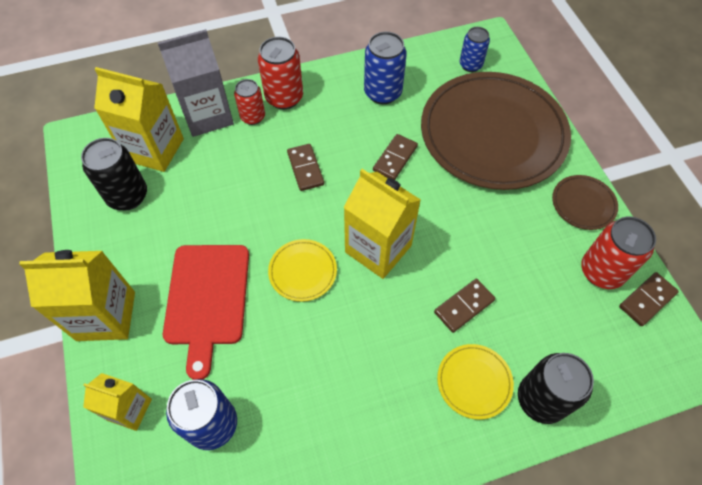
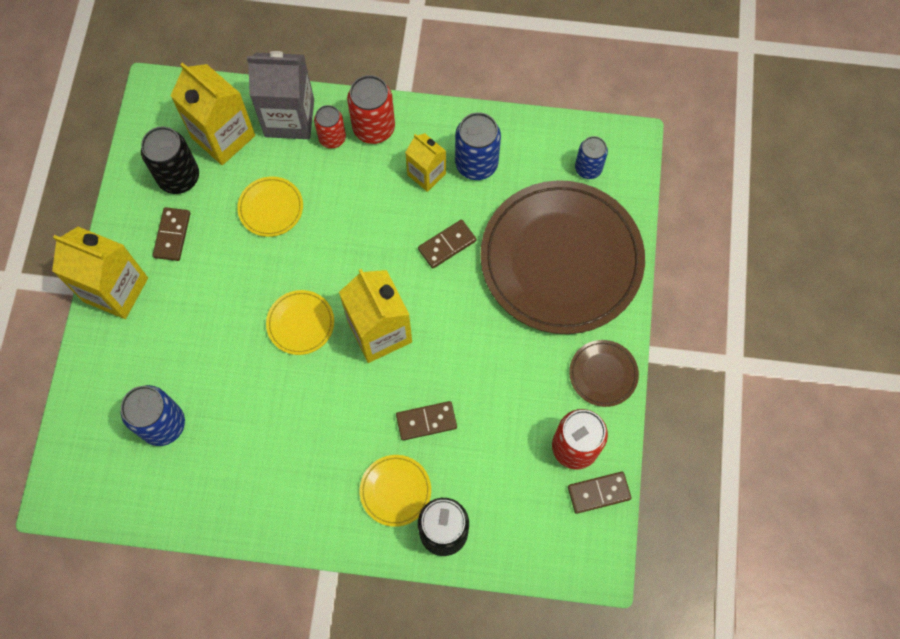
camera: 25 degrees right, 10 degrees up
yellow carton [83,373,152,431] -> yellow carton moved to [405,133,446,192]
red cutting board [163,245,249,380] -> none
brown domino [287,144,324,191] -> brown domino moved to [153,207,190,261]
none -> yellow plate [237,176,303,237]

